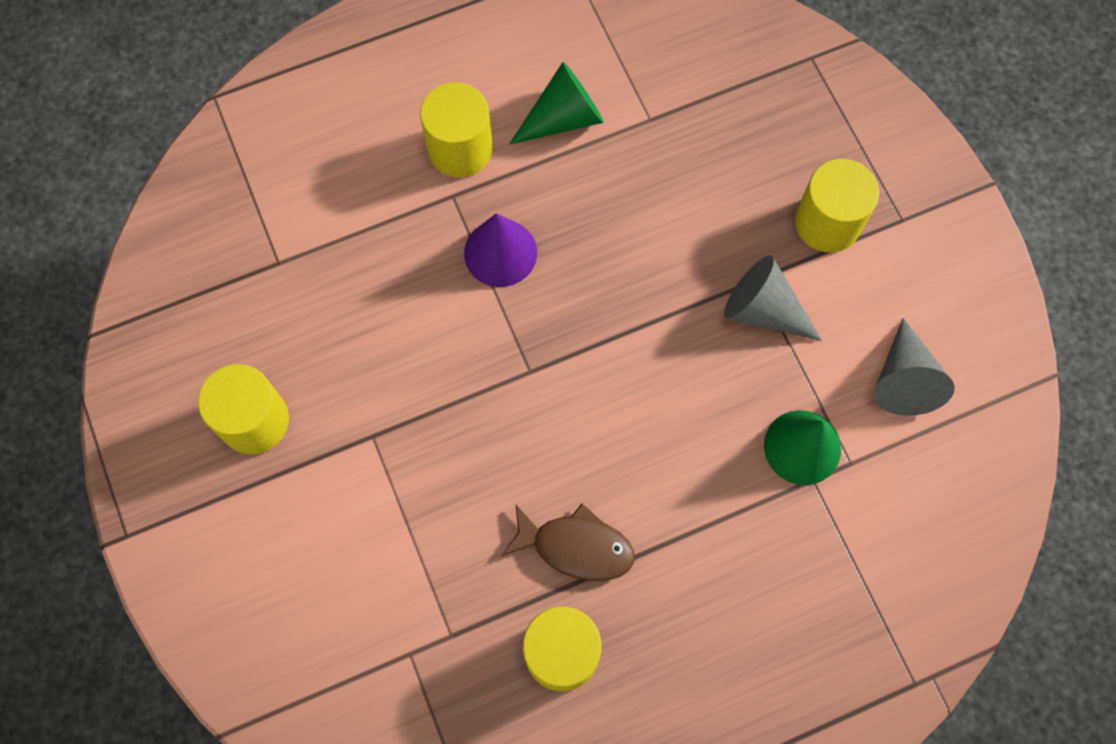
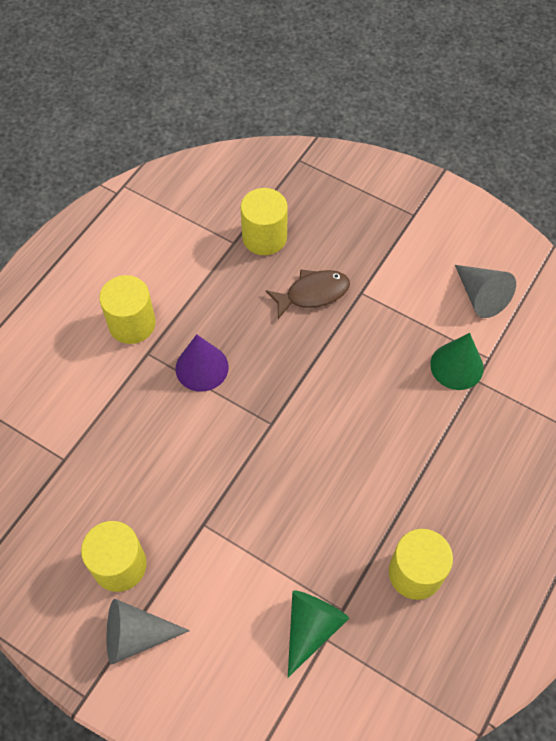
camera: 35 degrees left, 10 degrees down
brown fish [502,503,635,581] -> brown fish moved to [266,270,350,319]
green cone [509,62,604,145] -> green cone moved to [288,590,349,677]
grey cone [724,256,822,341] -> grey cone moved to [107,599,190,664]
yellow cylinder [795,159,879,252] -> yellow cylinder moved to [240,188,288,255]

